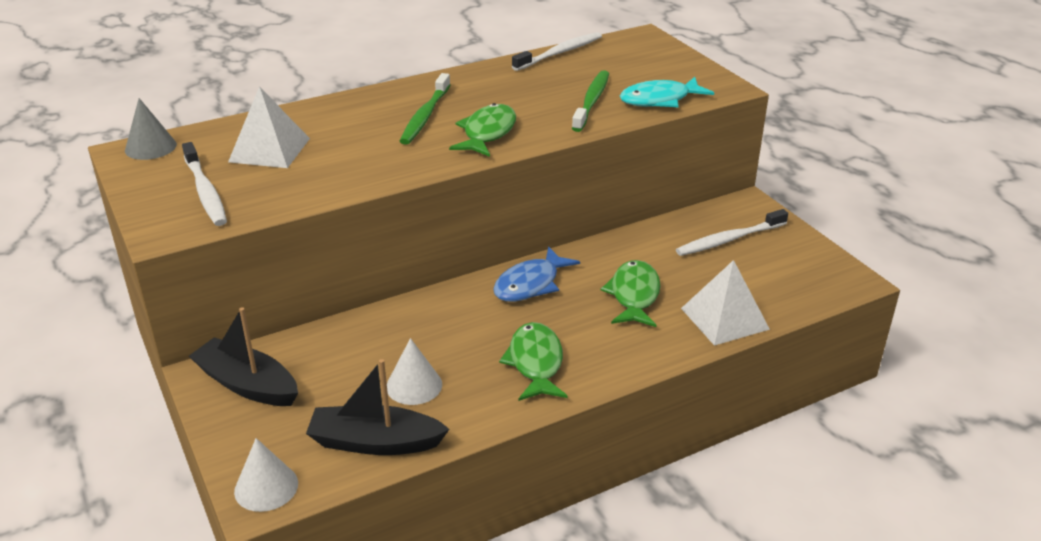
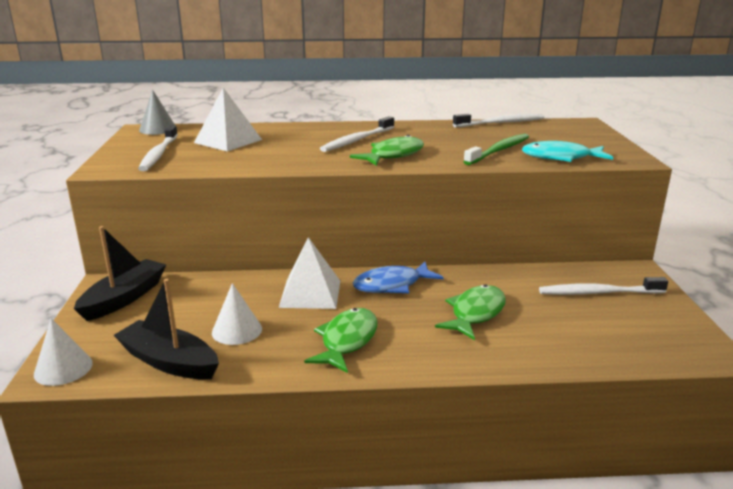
camera: 25 degrees right, 10 degrees down
black boat [189,307,298,406] -> black boat turned 60 degrees clockwise [74,226,166,321]
green toothbrush [400,73,450,145] -> white toothbrush [320,116,394,152]
white pyramid [681,260,770,346] -> white pyramid moved to [279,237,340,309]

